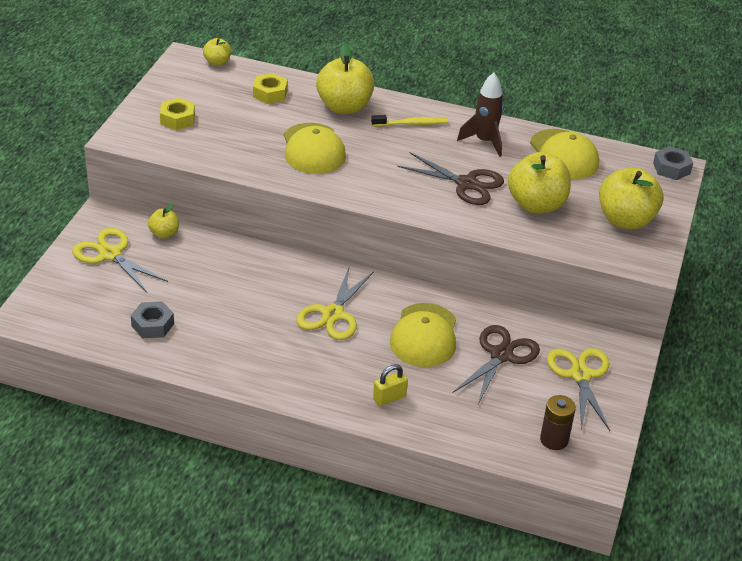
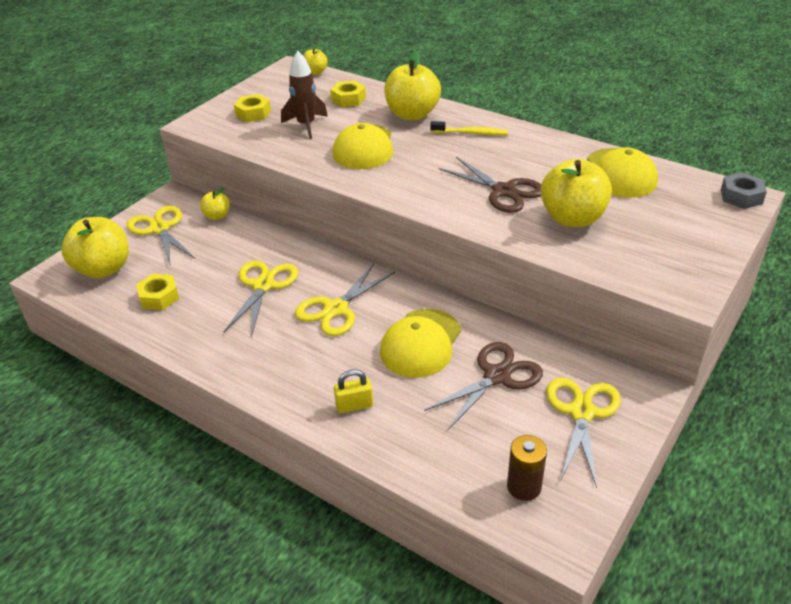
camera: 20 degrees right, 0 degrees up
grey nut [131,301,174,338] -> yellow nut [136,274,179,310]
brown rocket [457,73,504,157] -> brown rocket moved to [281,51,328,139]
yellow apple [599,167,663,229] -> yellow apple moved to [62,217,129,278]
none -> yellow scissors [224,260,298,337]

